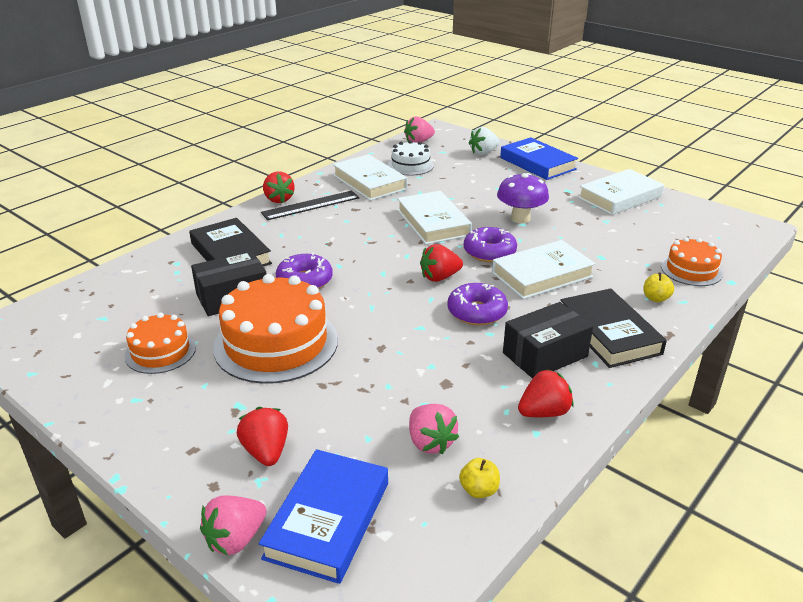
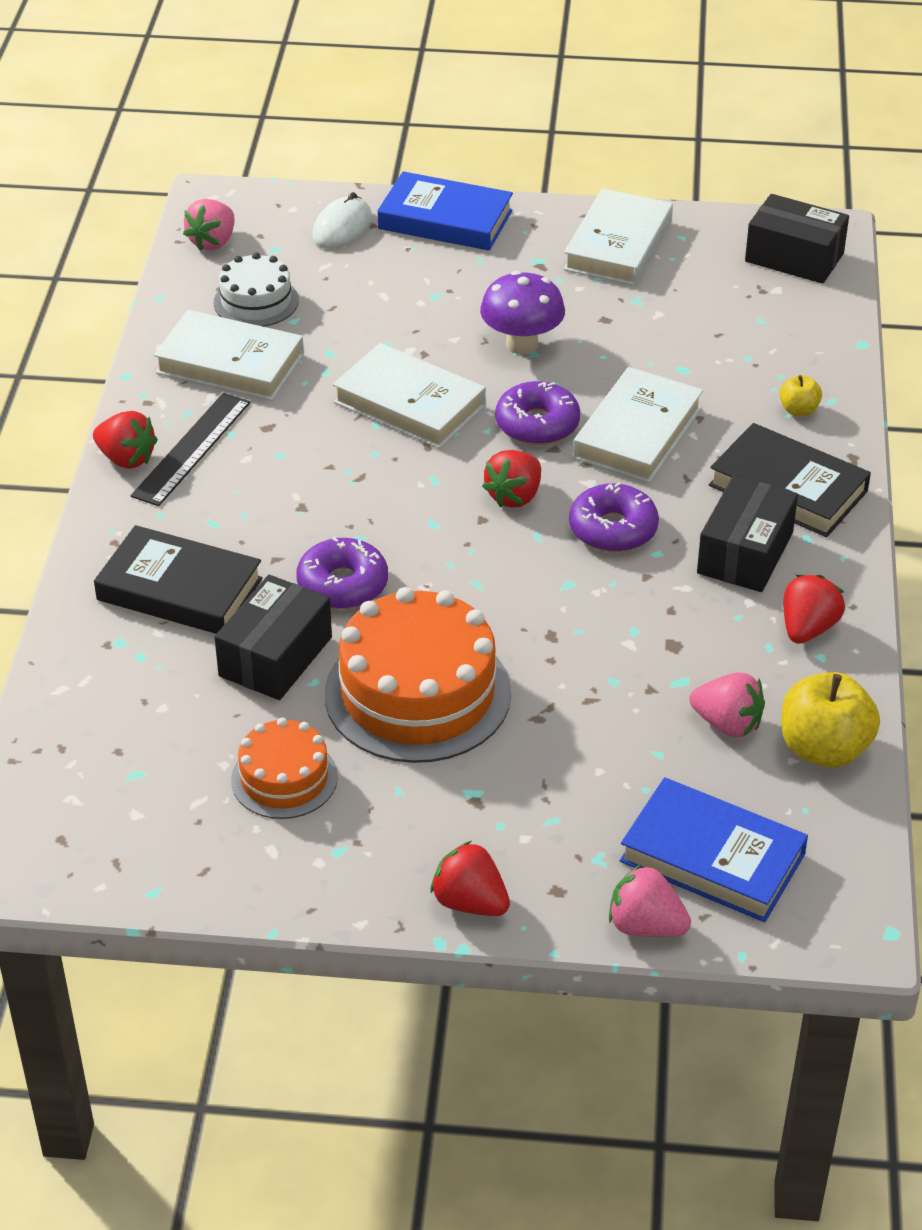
camera: 35 degrees left, 10 degrees up
pink strawberry [200,495,266,555] -> pink strawberry turned 105 degrees clockwise [609,864,691,937]
red strawberry [237,407,288,466] -> red strawberry moved to [430,841,510,916]
blue book [259,449,388,584] -> blue book turned 45 degrees counterclockwise [620,777,808,922]
yellow apple [459,458,500,498] -> yellow apple [781,672,880,768], size x1.98
white strawberry [468,127,500,155] -> white mouse [312,192,372,249]
orange cake [661,237,723,286] -> none
none -> black box [745,194,849,284]

